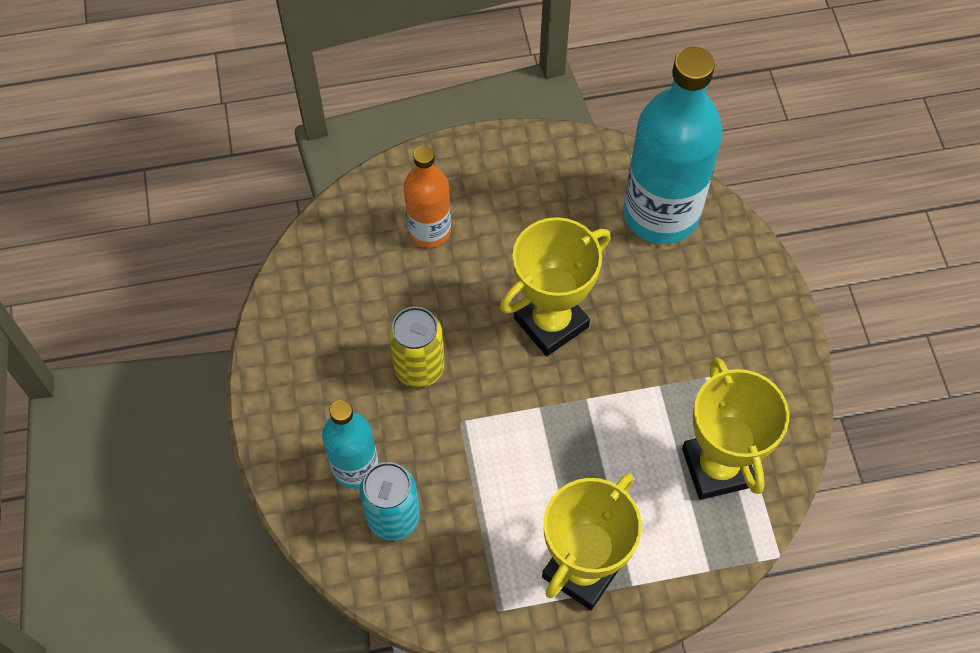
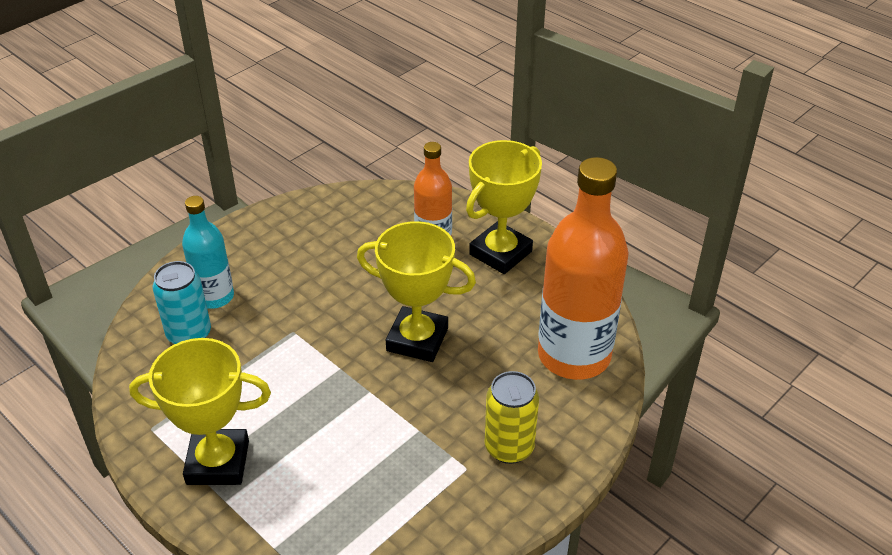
camera: 55 degrees right, 20 degrees down
yellow can [389,307,445,388] -> yellow can moved to [485,371,539,464]
turquoise bottle [623,47,723,244] -> orange bottle [538,157,629,380]
yellow trophy [682,357,789,500] -> yellow trophy moved to [466,140,542,274]

